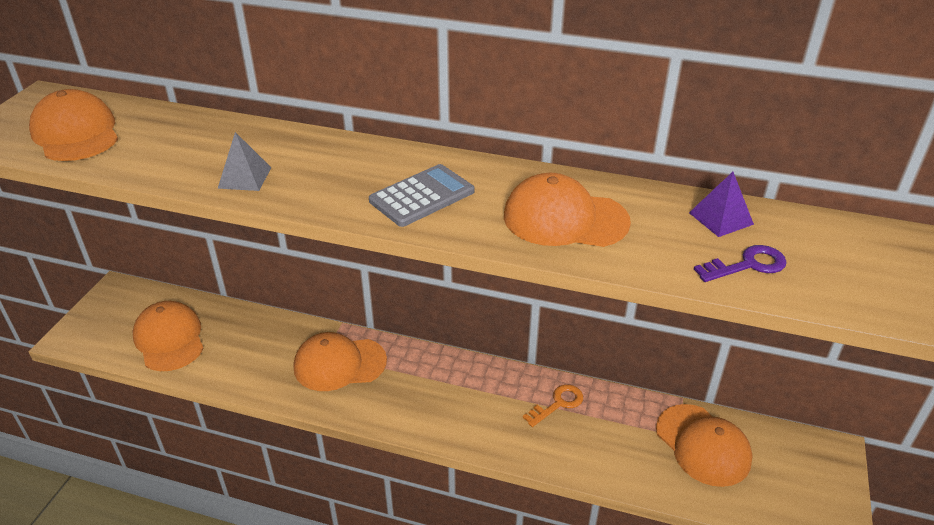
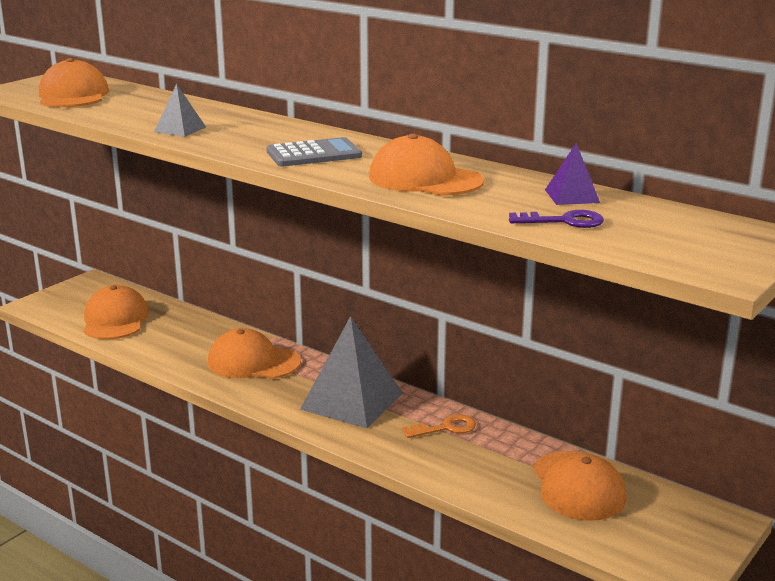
camera: 20 degrees right, 15 degrees down
none -> grey pyramid [300,316,403,428]

